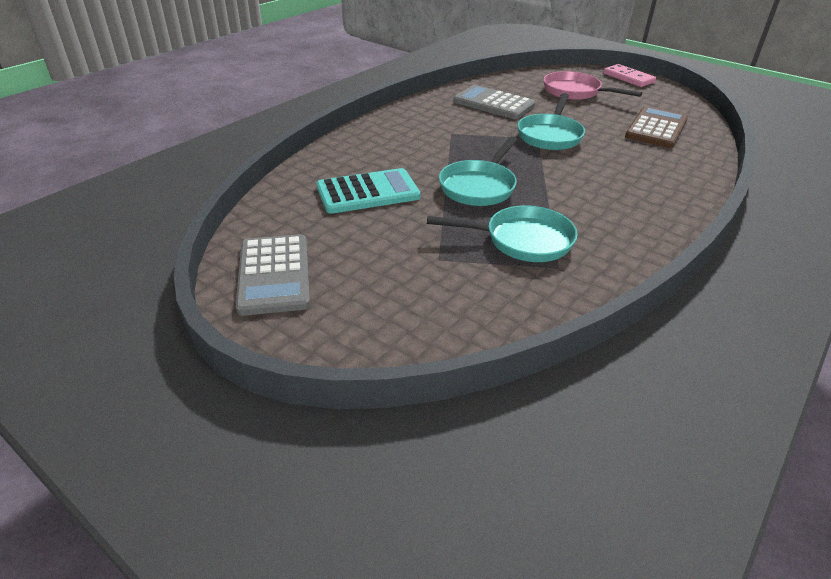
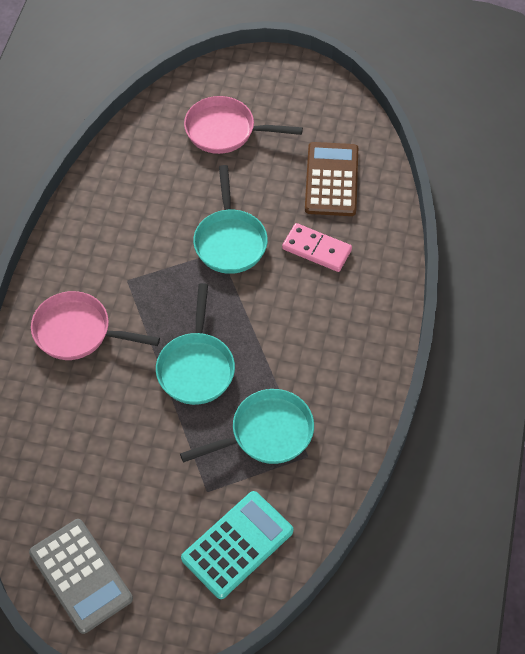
camera: 25 degrees left, 20 degrees up
turquoise calculator [316,168,420,214] -> turquoise calculator moved to [181,491,293,599]
grey calculator [453,85,535,119] -> none
pink domino [604,64,656,87] -> pink domino moved to [282,223,352,272]
none -> pink pan [31,291,160,360]

